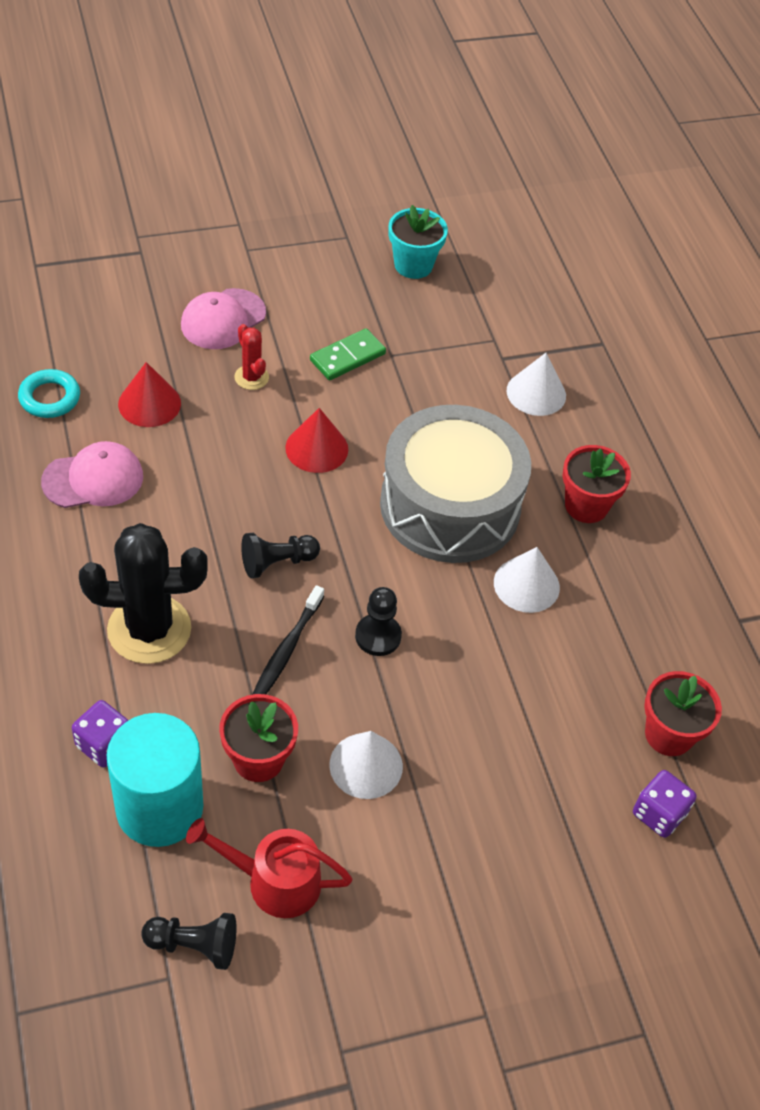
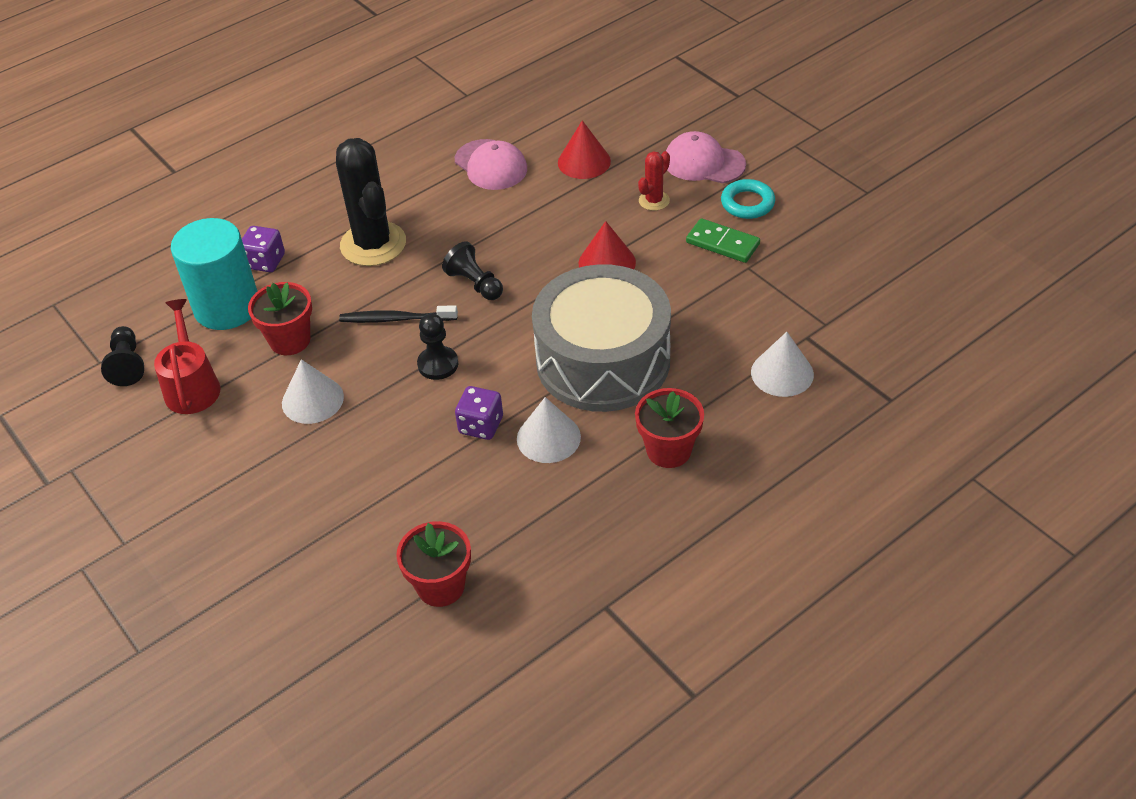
camera: 75 degrees right, 5 degrees down
turquoise ring [18,369,80,418] -> turquoise ring moved to [721,179,775,219]
turquoise flower pot [389,205,448,279] -> none
purple dice [633,770,697,838] -> purple dice moved to [455,386,503,440]

